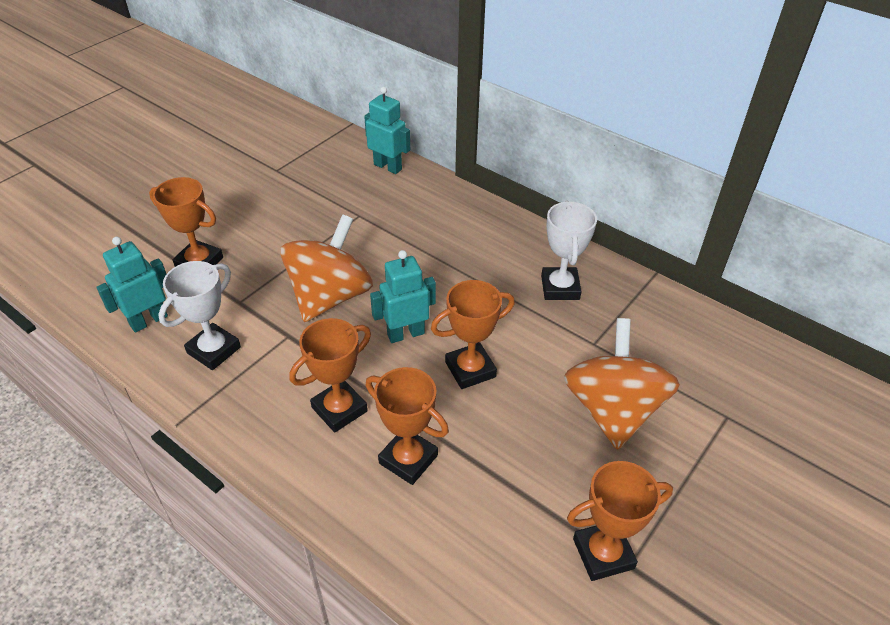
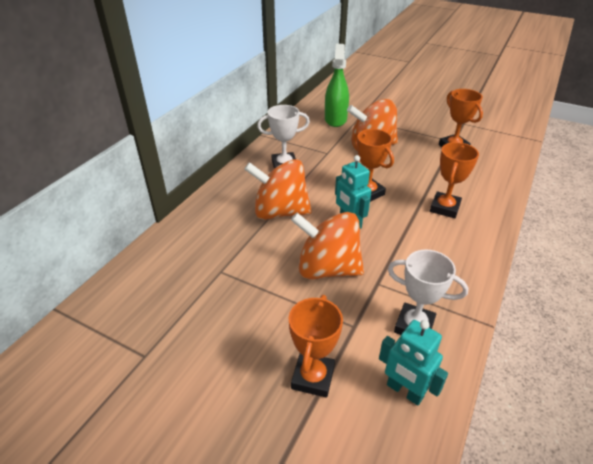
camera: 100 degrees left, 5 degrees down
orange trophy [289,318,371,433] -> none
turquoise robot [364,87,410,174] -> none
none -> orange spinning top [244,159,312,220]
none -> green spray bottle [325,44,349,127]

